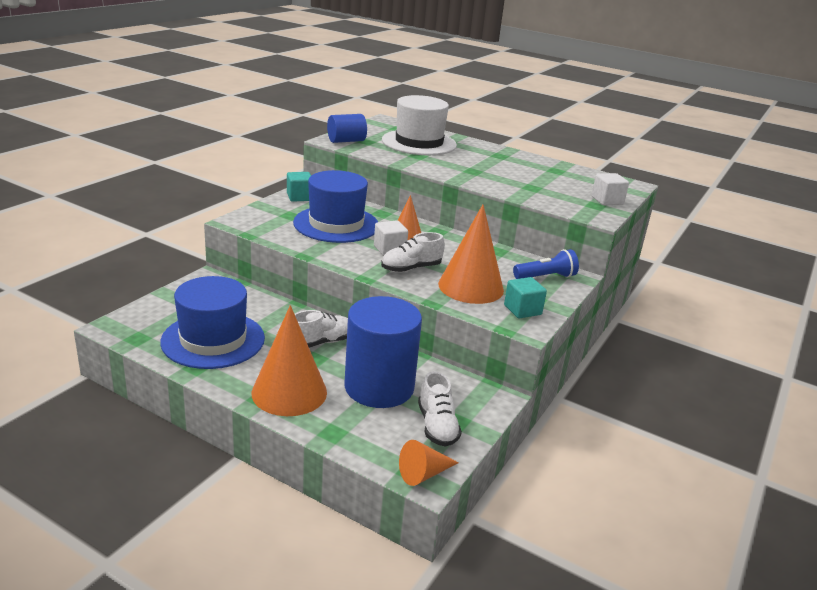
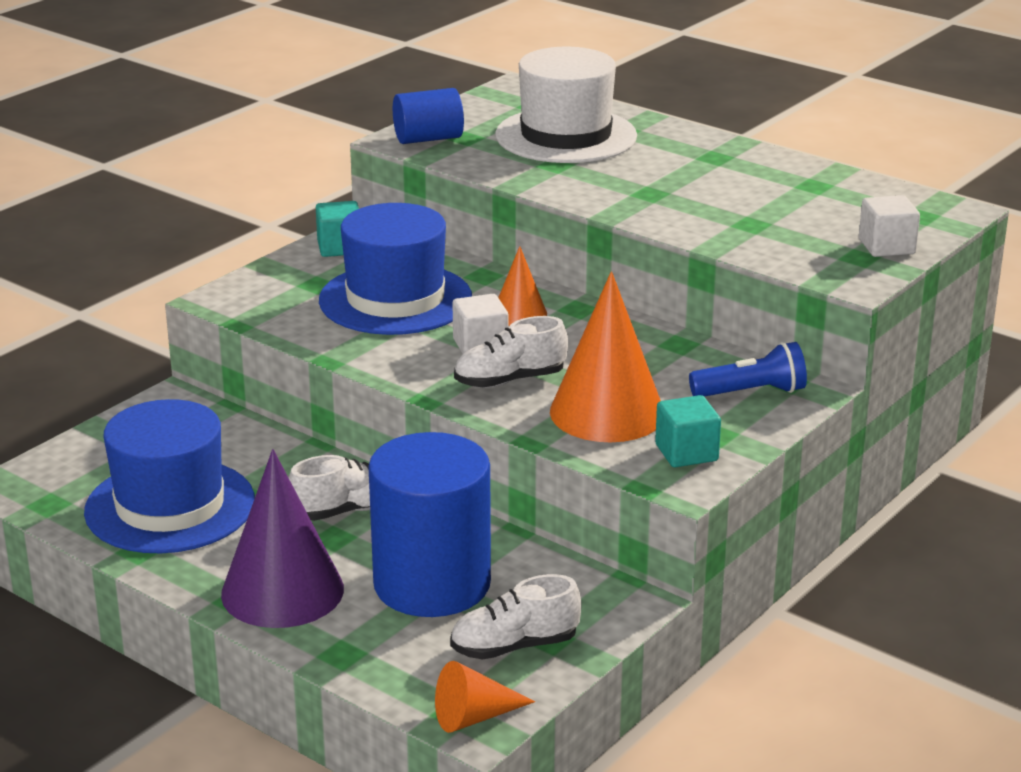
camera: 10 degrees right, 0 degrees up
orange cone [252,305,327,416] -> purple cone [221,449,344,628]
white shoe [418,371,462,447] -> white shoe turned 75 degrees clockwise [450,574,582,659]

